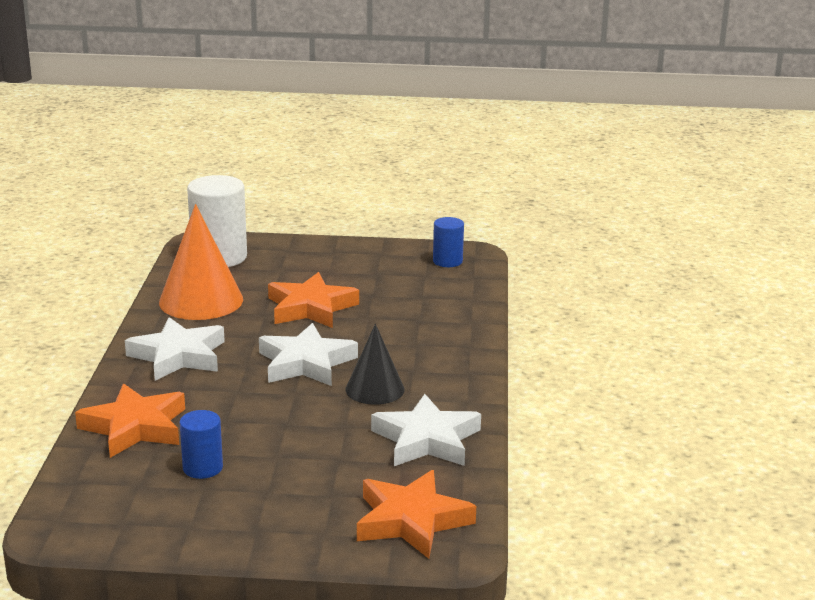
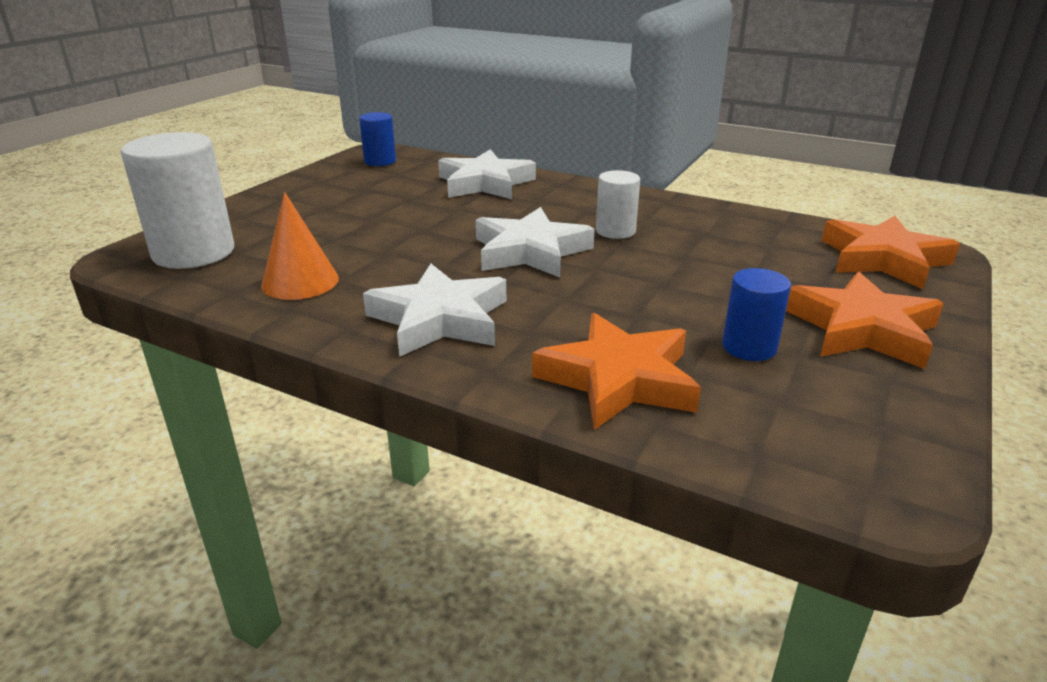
camera: 65 degrees left, 5 degrees up
orange cone [159,204,243,320] -> orange cone [261,192,339,300], size x0.63
orange star [268,272,359,328] -> orange star moved to [786,272,944,369]
black cone [346,324,405,405] -> white cylinder [596,170,640,239]
white star [371,394,481,466] -> white star moved to [438,149,536,199]

